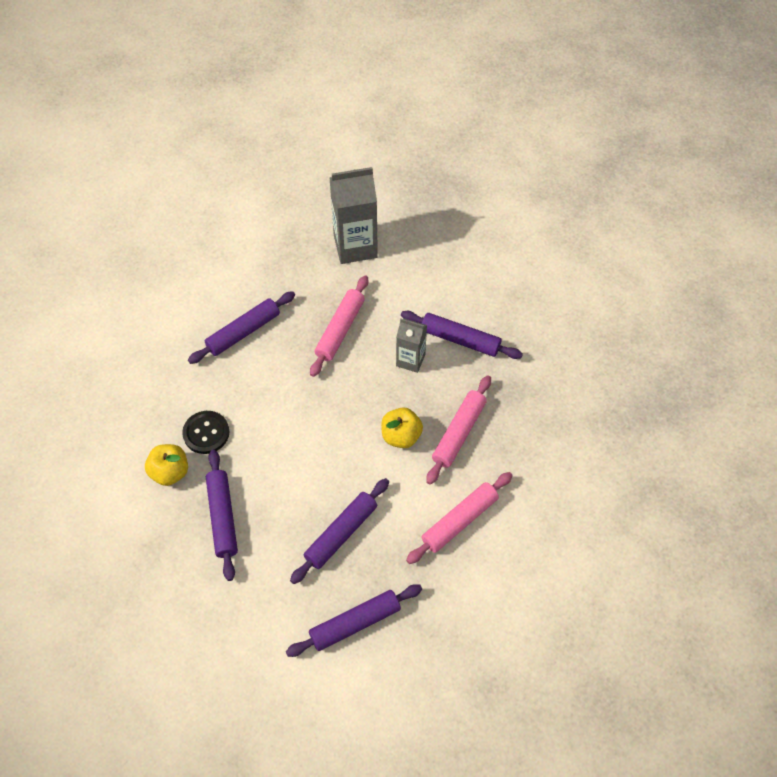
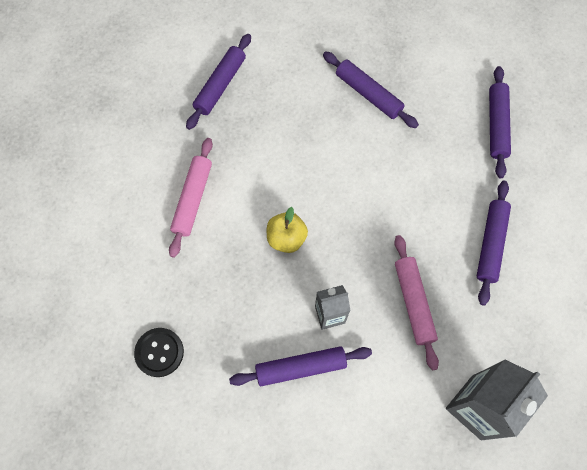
camera: 145 degrees right, 10 degrees up
yellow apple [145,444,188,486] -> none
black button [182,411,229,454] -> black button moved to [134,328,184,377]
purple rolling pin [290,478,389,584] -> purple rolling pin moved to [489,66,511,178]
pink rolling pin [426,375,491,485] -> none

